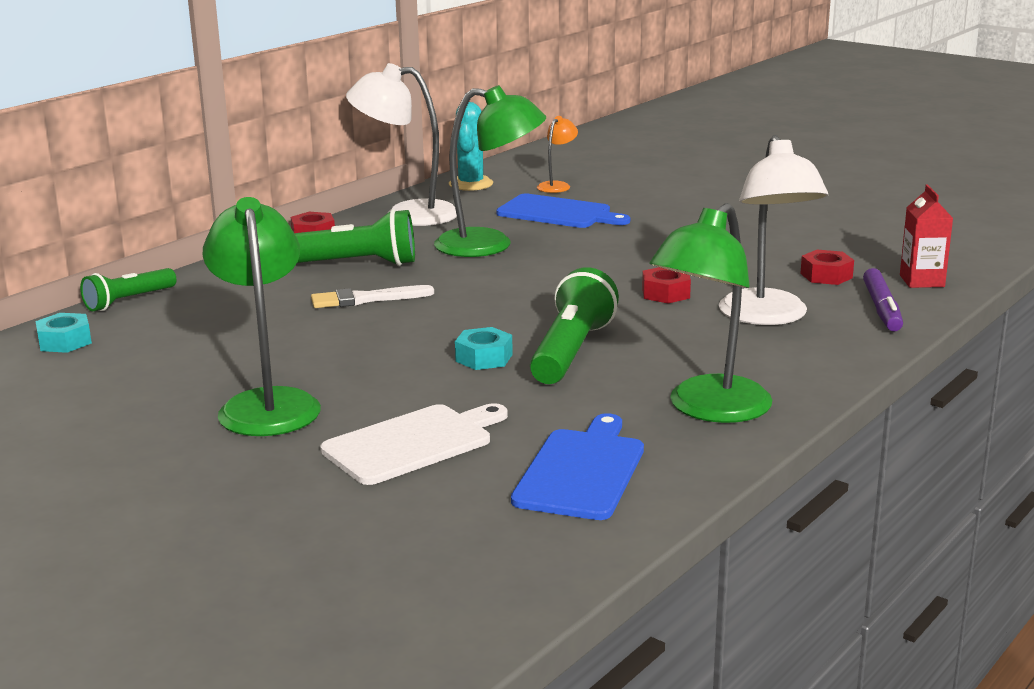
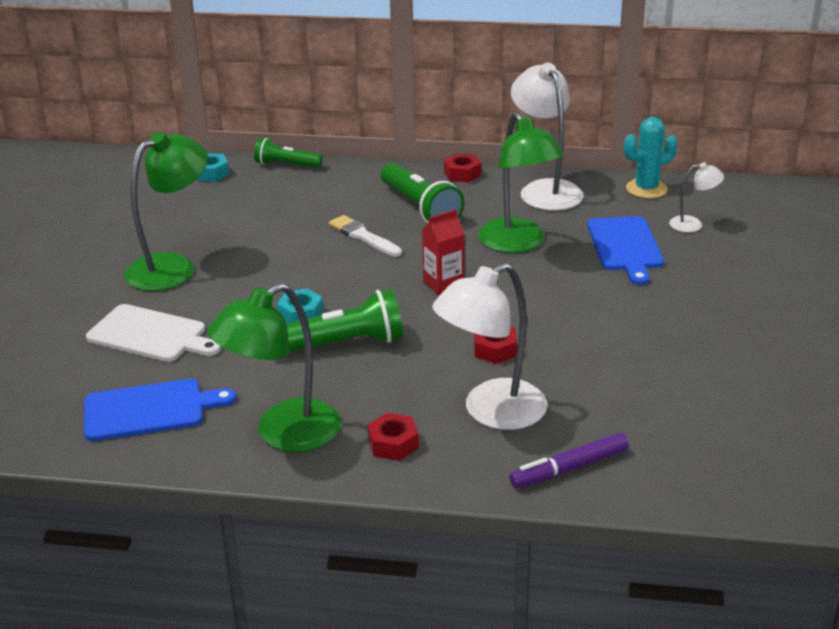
camera: 60 degrees right, 10 degrees up
orange lamp [537,116,578,193] -> white lamp [669,162,724,232]
green lamp [649,203,772,423] -> green lamp turned 45 degrees counterclockwise [208,283,341,452]
red nut [800,250,854,285] -> red nut moved to [367,413,419,461]
red carton [900,184,953,288] -> red carton moved to [422,209,465,295]

